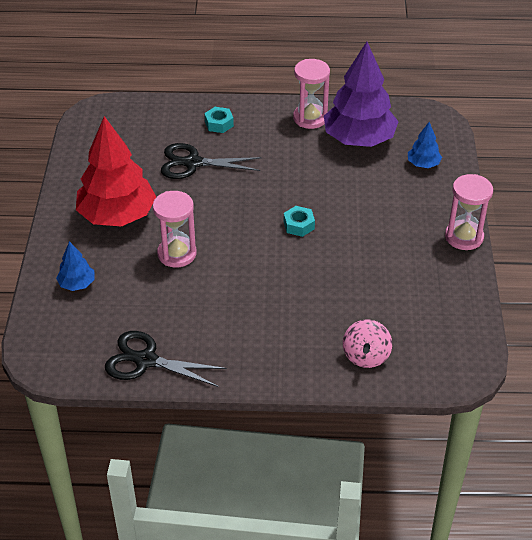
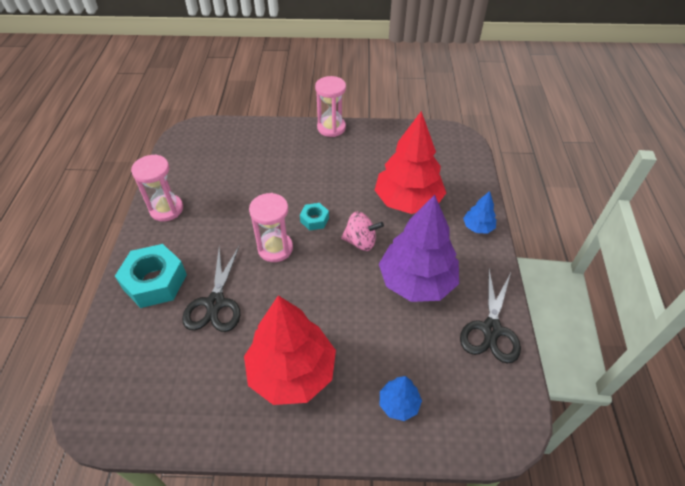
camera: 90 degrees left, 5 degrees up
pink hourglass [153,191,196,267] -> pink hourglass moved to [249,193,293,262]
turquoise nut [204,107,234,133] -> turquoise nut [115,244,187,308], size x1.96
purple tree [324,42,399,147] -> purple tree moved to [379,195,459,302]
pink spinning top [343,320,392,368] -> pink spinning top moved to [341,212,384,251]
blue tree [408,122,442,168] -> blue tree moved to [463,191,496,234]
none -> red tree [375,111,446,214]

